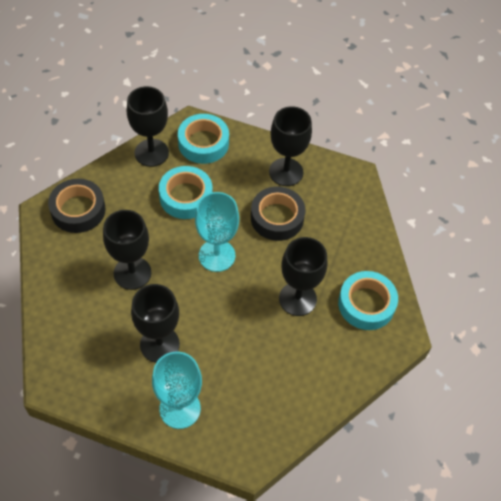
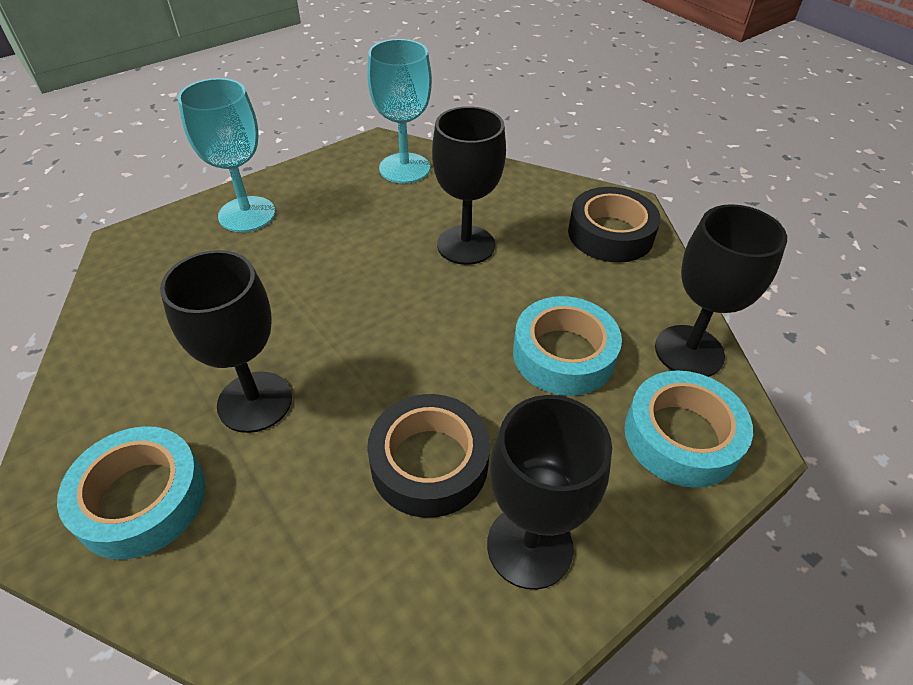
camera: 125 degrees right, 10 degrees down
black goblet [131,284,180,363] -> none
turquoise goblet [195,192,239,272] -> turquoise goblet moved to [367,39,432,184]

